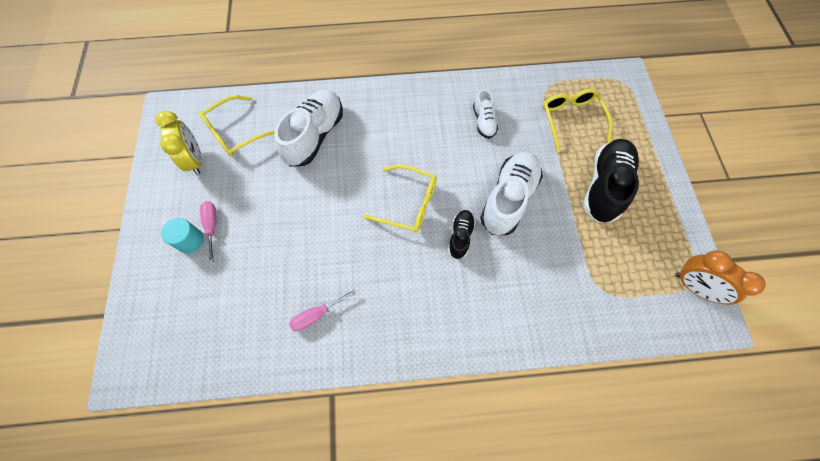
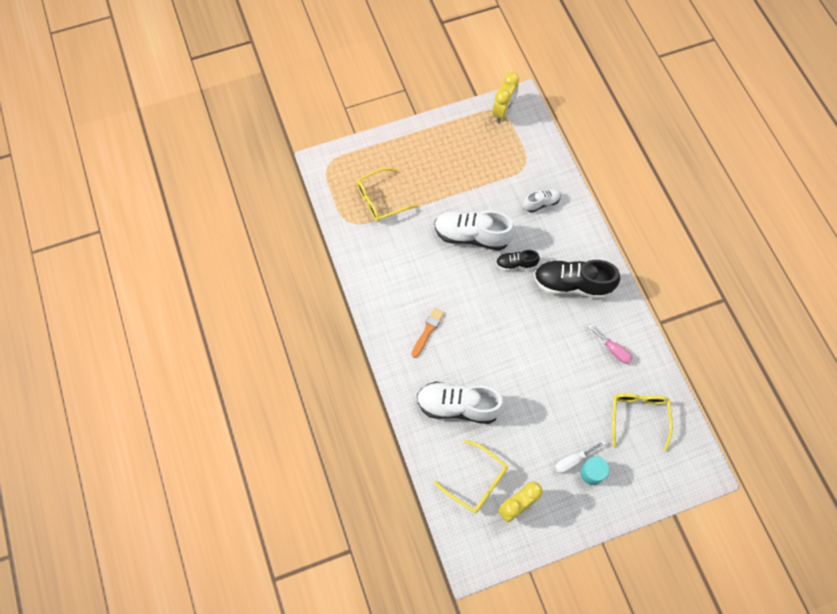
camera: 105 degrees left, 0 degrees up
pink screwdriver [200,201,217,263] -> white screwdriver [555,441,606,473]
yellow glasses [363,165,437,233] -> yellow glasses moved to [612,393,673,451]
white shoe [473,89,498,139] -> white shoe moved to [523,189,561,213]
black shoe [583,139,639,223] -> black shoe moved to [534,260,620,299]
orange clock [675,250,766,305] -> yellow clock [492,72,519,123]
none -> orange brush [411,307,444,358]

